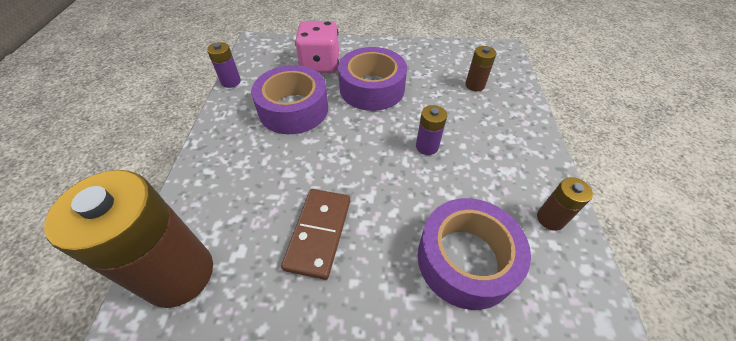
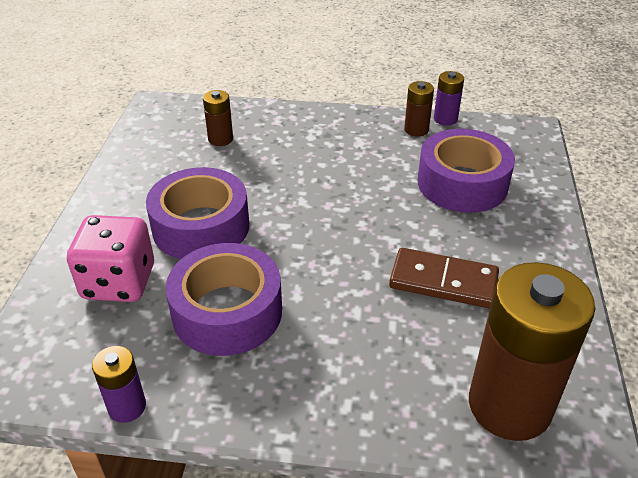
camera: 85 degrees left, 10 degrees down
purple battery [416,105,447,155] -> purple battery moved to [434,71,464,126]

